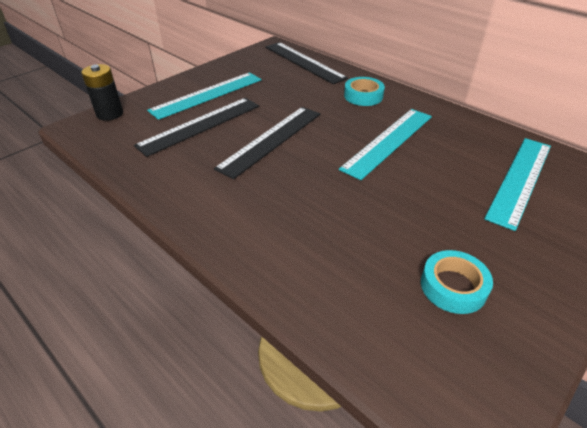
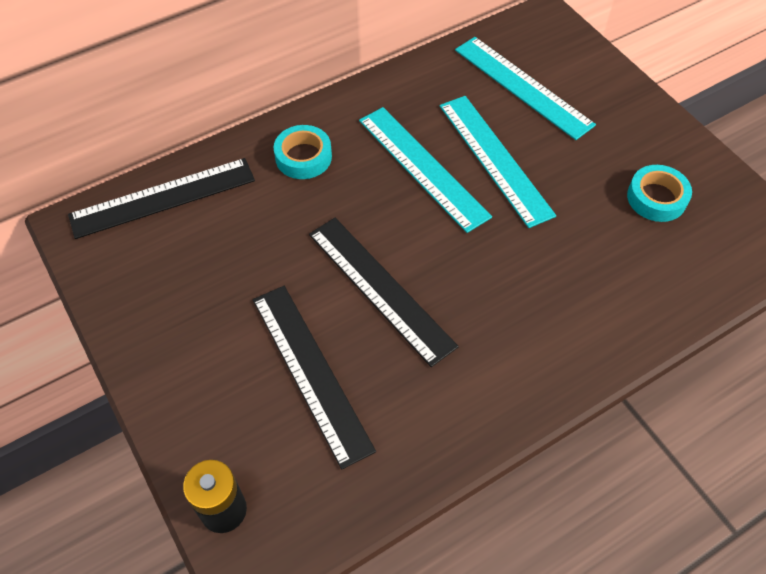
camera: 75 degrees left, 15 degrees up
turquoise ruler [147,72,262,120] -> turquoise ruler moved to [440,96,556,228]

